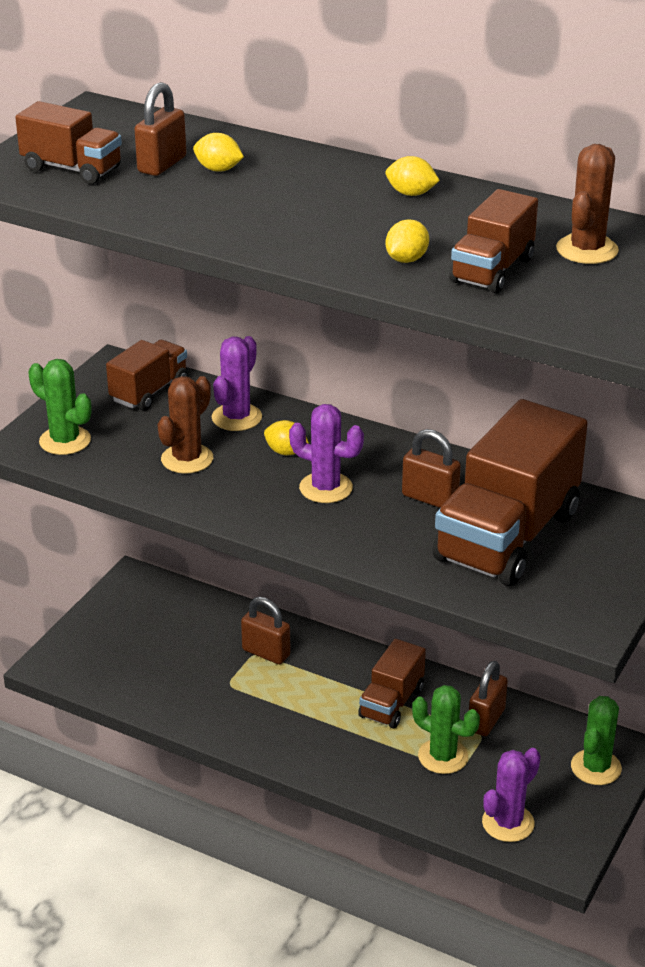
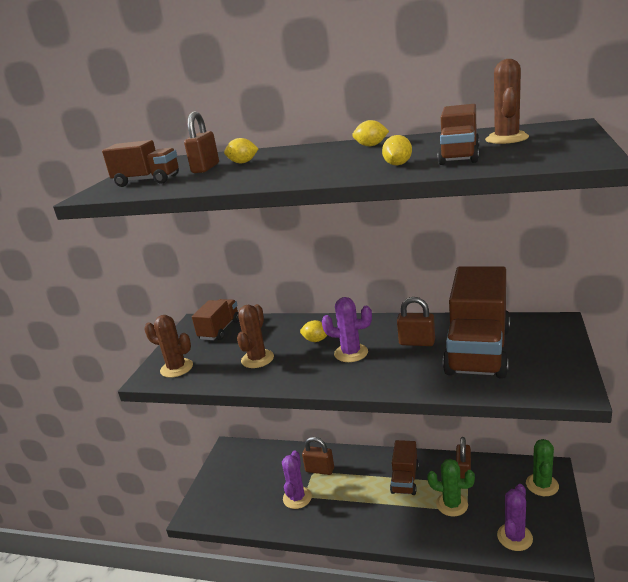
camera: 10 degrees left, 10 degrees down
green cactus [28,359,91,455] -> brown cactus [144,315,193,378]
purple cactus [212,336,262,431] -> purple cactus moved to [282,450,312,509]

